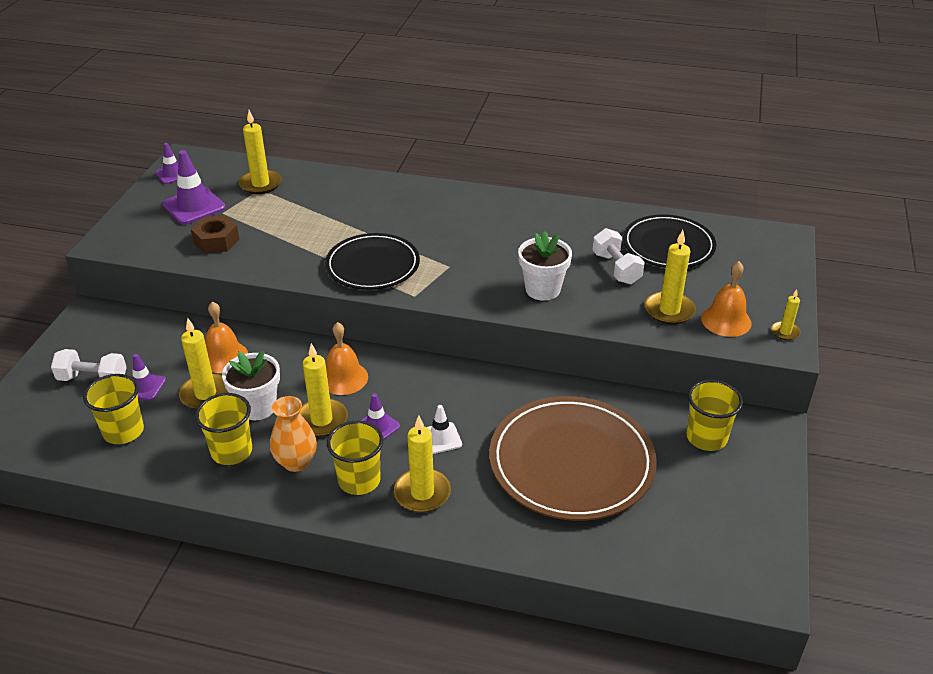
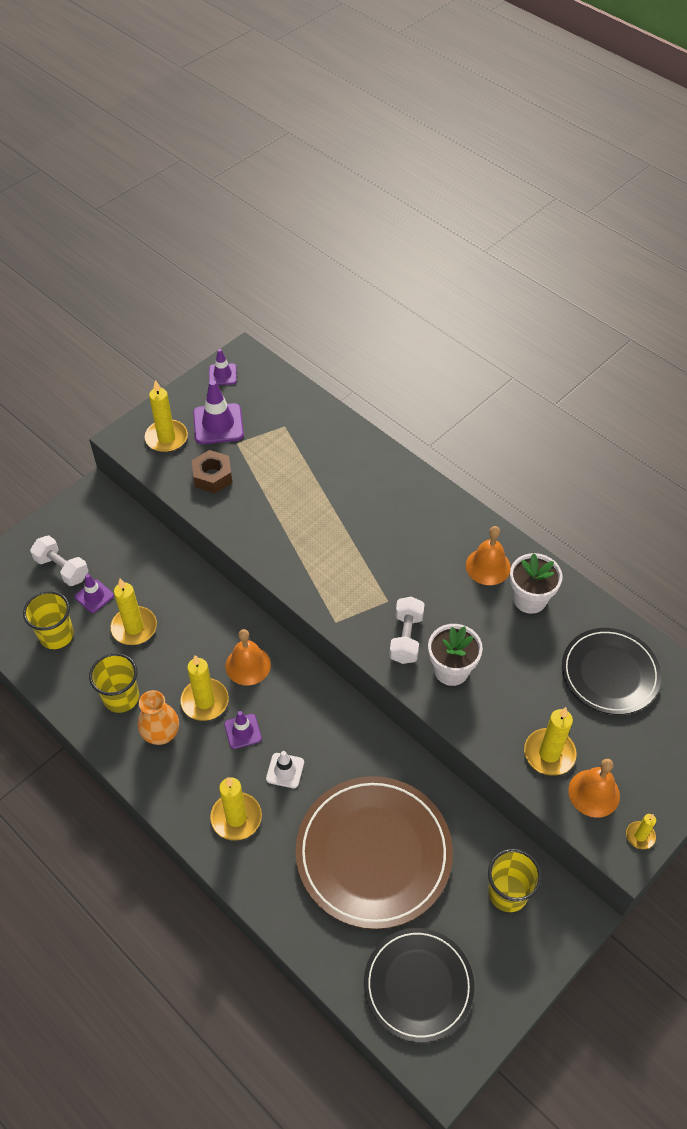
camera: 30 degrees right, 15 degrees up
orange bell [205,301,248,373] -> orange bell moved to [466,526,511,585]
white flower pot [222,351,280,421] -> white flower pot moved to [510,553,563,614]
yellow candle [239,110,282,194] -> yellow candle moved to [145,380,188,452]
black plate [325,233,420,290] -> black plate moved to [364,928,474,1043]
yellow cup [327,421,384,495] -> none
white dumbbell [592,228,645,284] -> white dumbbell moved to [389,596,425,664]

